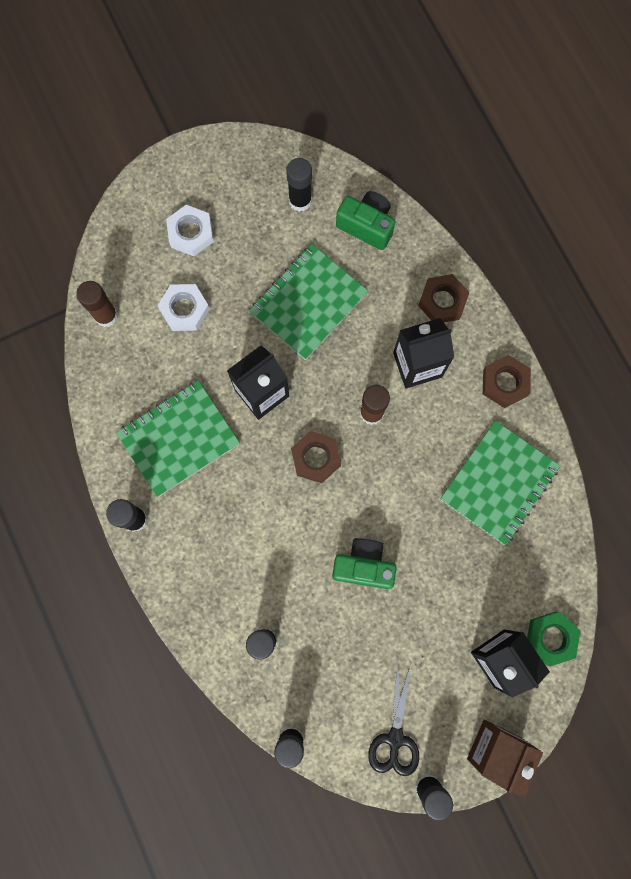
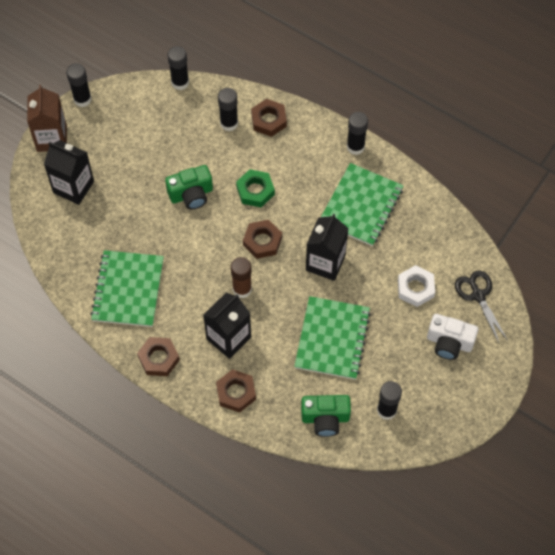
camera: 150 degrees right, 15 degrees down
brown glue stick [76,281,118,327] -> none
white nut [166,205,214,256] -> white camera [427,314,478,360]
black scissors [368,663,419,776] -> black scissors moved to [455,271,508,343]
green nut [527,612,581,666] -> green nut moved to [236,169,275,207]
none -> brown nut [251,99,287,137]

